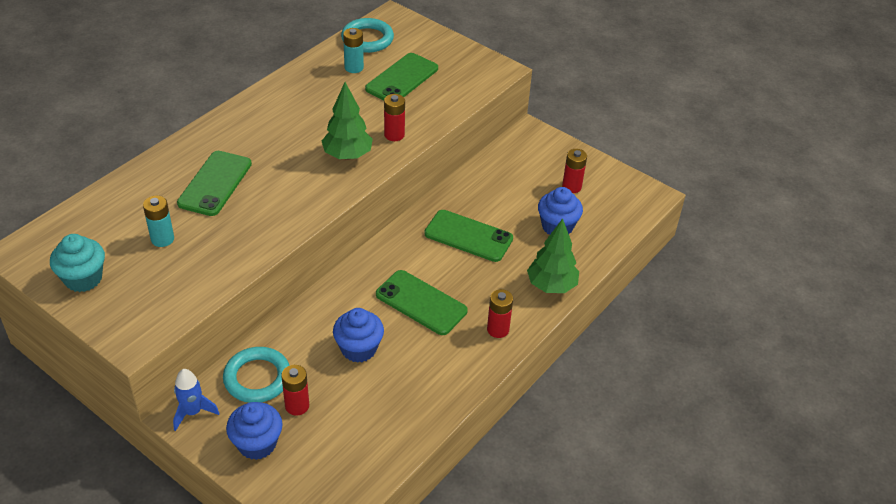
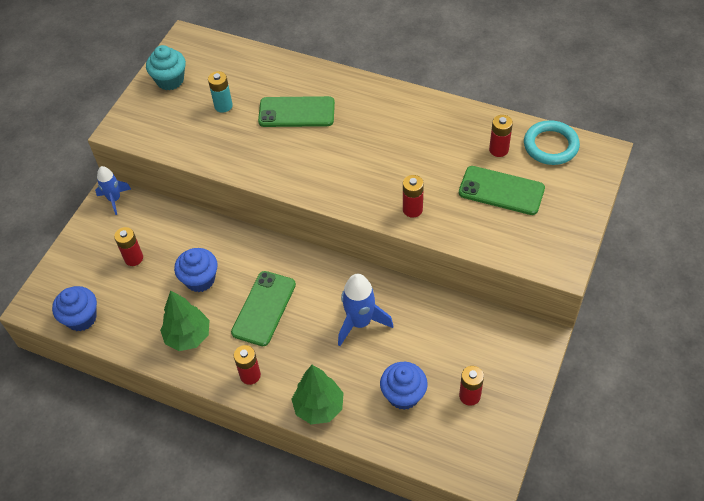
camera: 80 degrees right, 10 degrees up
turquoise ring [223,347,290,403] -> none
blue cupcake [226,402,283,460] -> blue cupcake moved to [52,286,97,331]
green tree [322,82,373,160] -> green tree moved to [160,290,210,351]
turquoise battery [343,28,364,73] -> red battery [489,115,513,157]
green phone [424,210,513,262] -> blue rocket [338,274,393,346]

